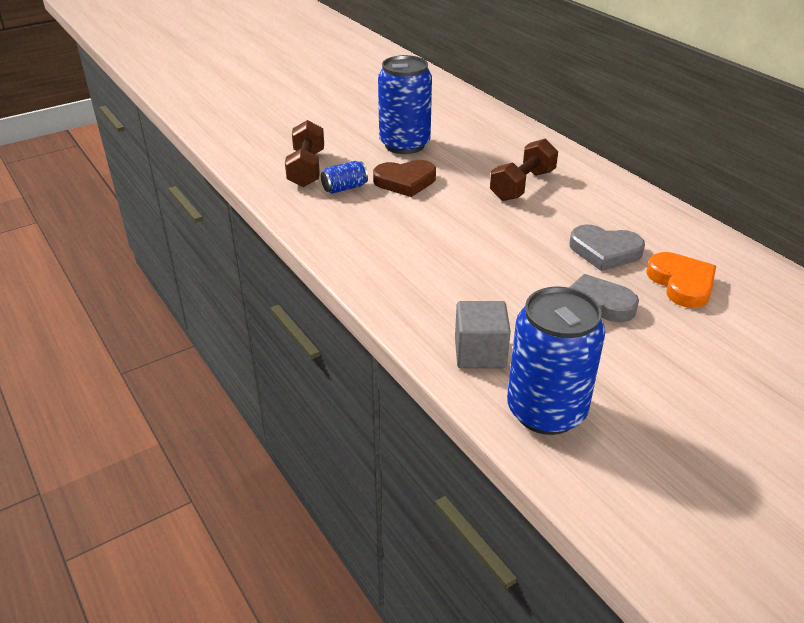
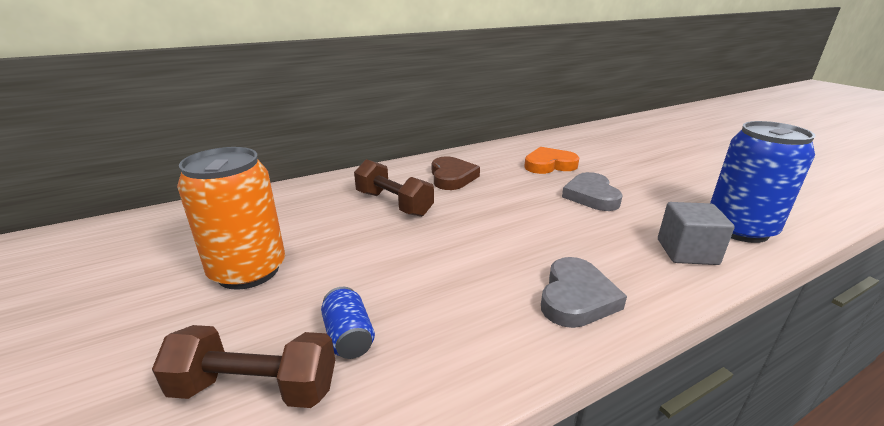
camera: 85 degrees left, 10 degrees down
brown heart [373,160,436,197] -> brown heart moved to [432,156,480,190]
blue can [378,55,432,154] -> orange can [177,147,285,290]
grey heart [569,225,645,271] -> grey heart moved to [541,257,627,328]

